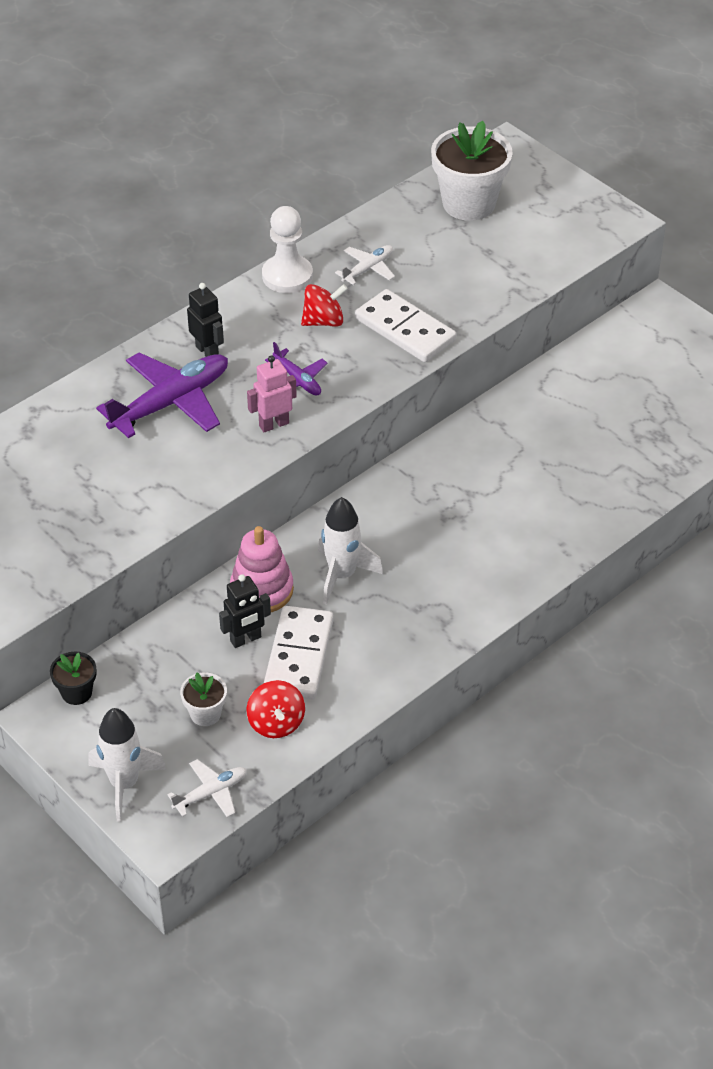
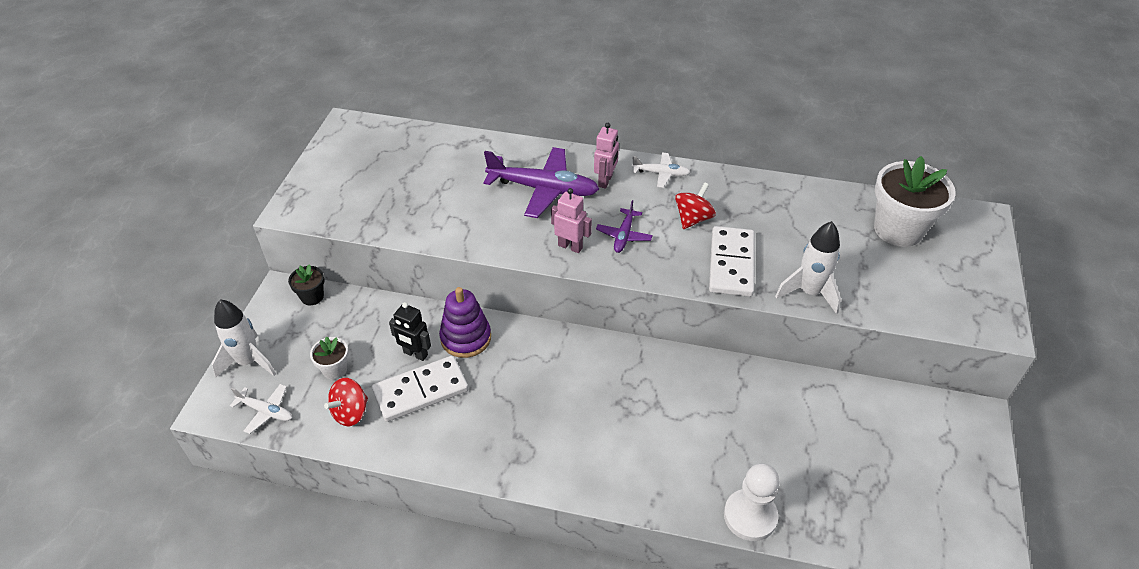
camera: 55 degrees right, 0 degrees up
black robot [187,283,224,357] -> pink robot [594,123,619,189]
pink stacking toy [230,526,294,612] -> purple stacking toy [439,287,491,358]
white pawn [262,206,313,293] -> white pawn moved to [724,463,779,541]
red spinning top [301,284,348,327] -> red spinning top turned 90 degrees counterclockwise [675,182,716,229]
white rocket [318,497,383,604] -> white rocket moved to [775,221,841,314]
white plane [335,245,395,285] -> white plane moved to [632,152,690,188]

